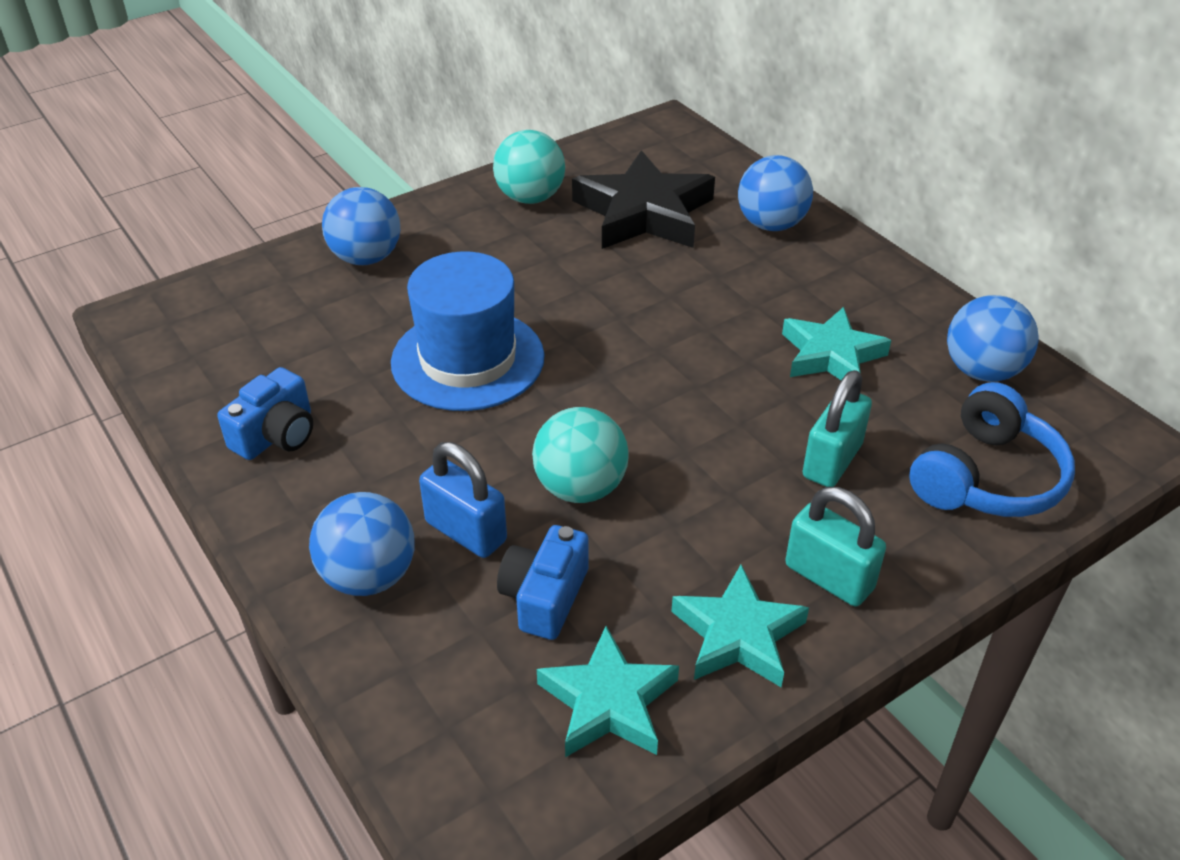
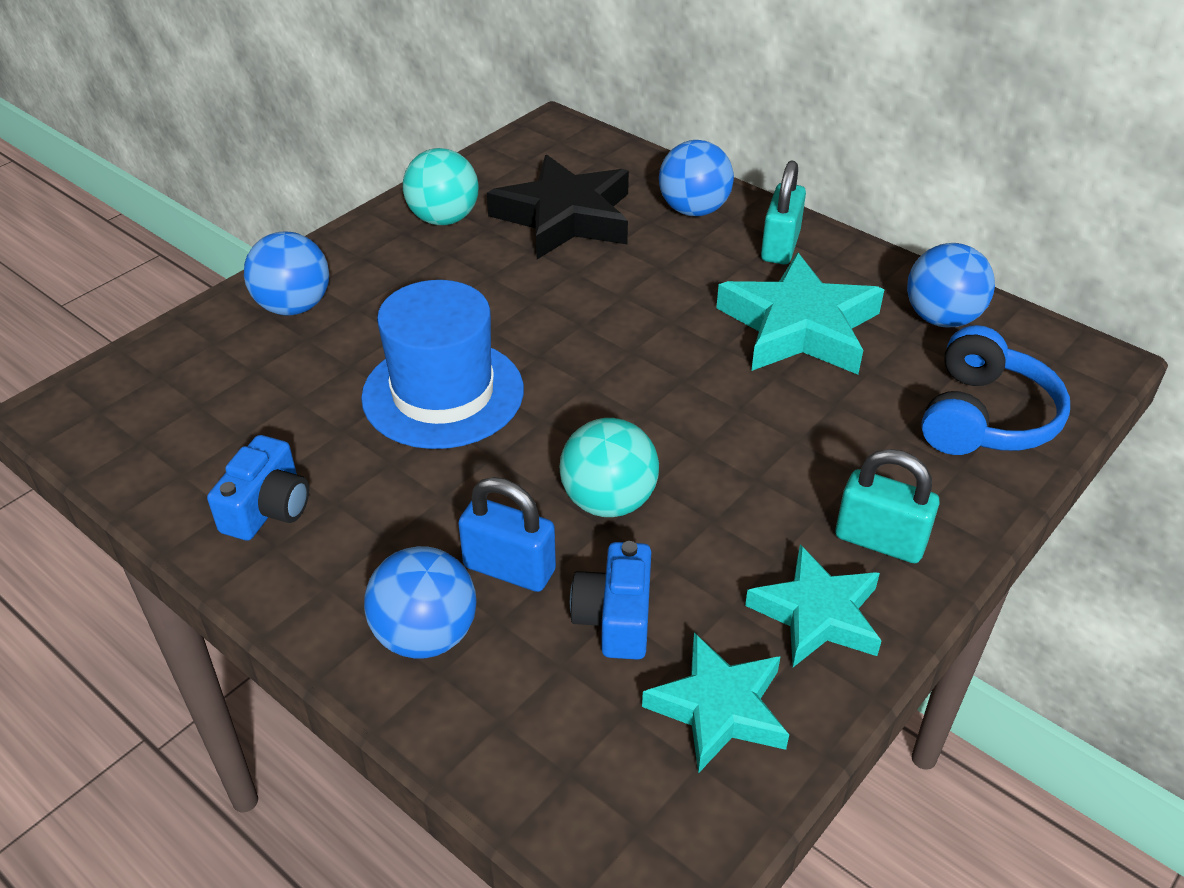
camera: 15 degrees left, 0 degrees up
turquoise star [782,307,891,380] -> turquoise star [716,252,884,374], size x1.54
turquoise padlock [802,370,872,487] -> turquoise padlock moved to [761,161,806,265]

